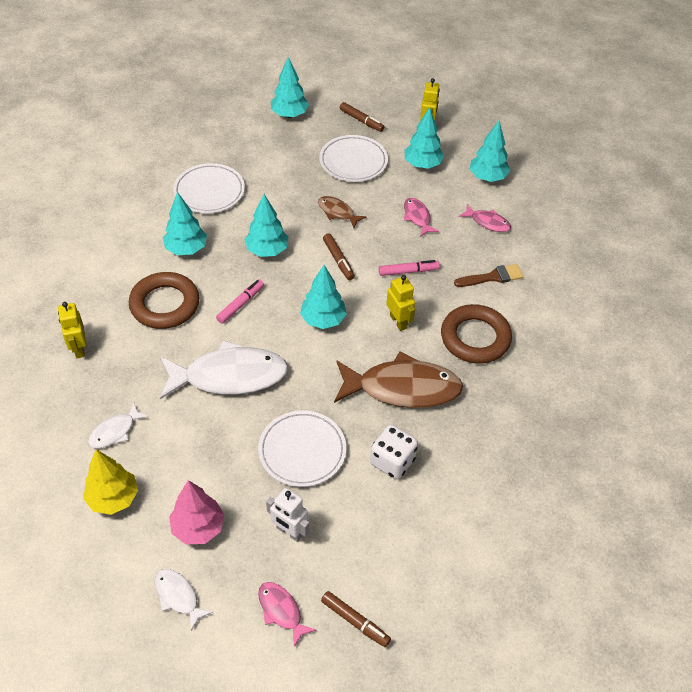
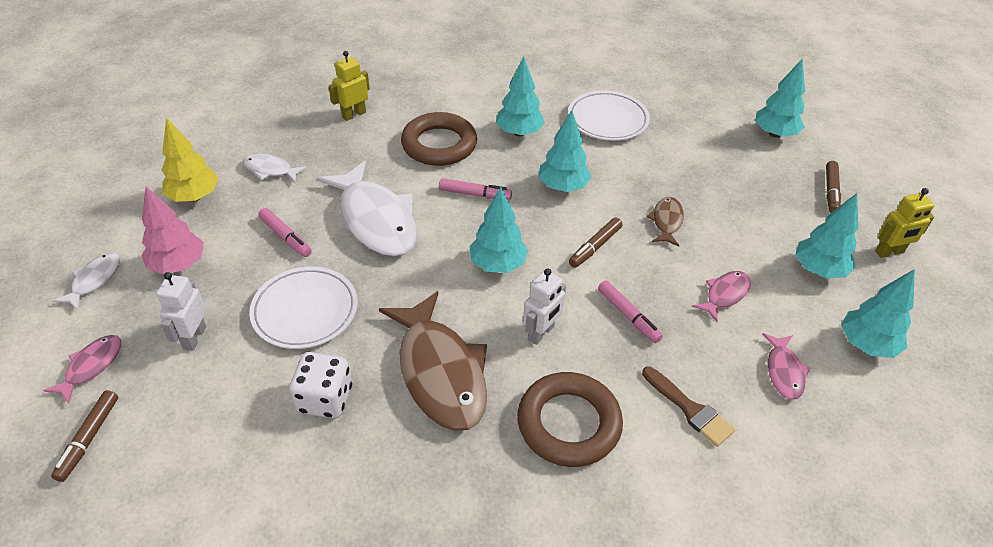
camera: 65 degrees right, 5 degrees down
white plate [319,135,388,182] -> none
yellow robot [386,275,415,331] -> white robot [523,268,566,345]
none -> pink marker [258,208,312,257]

